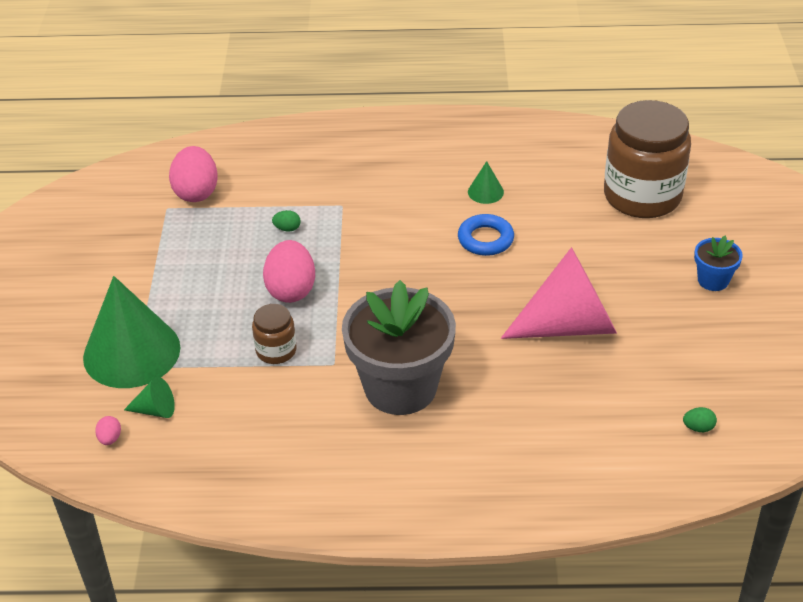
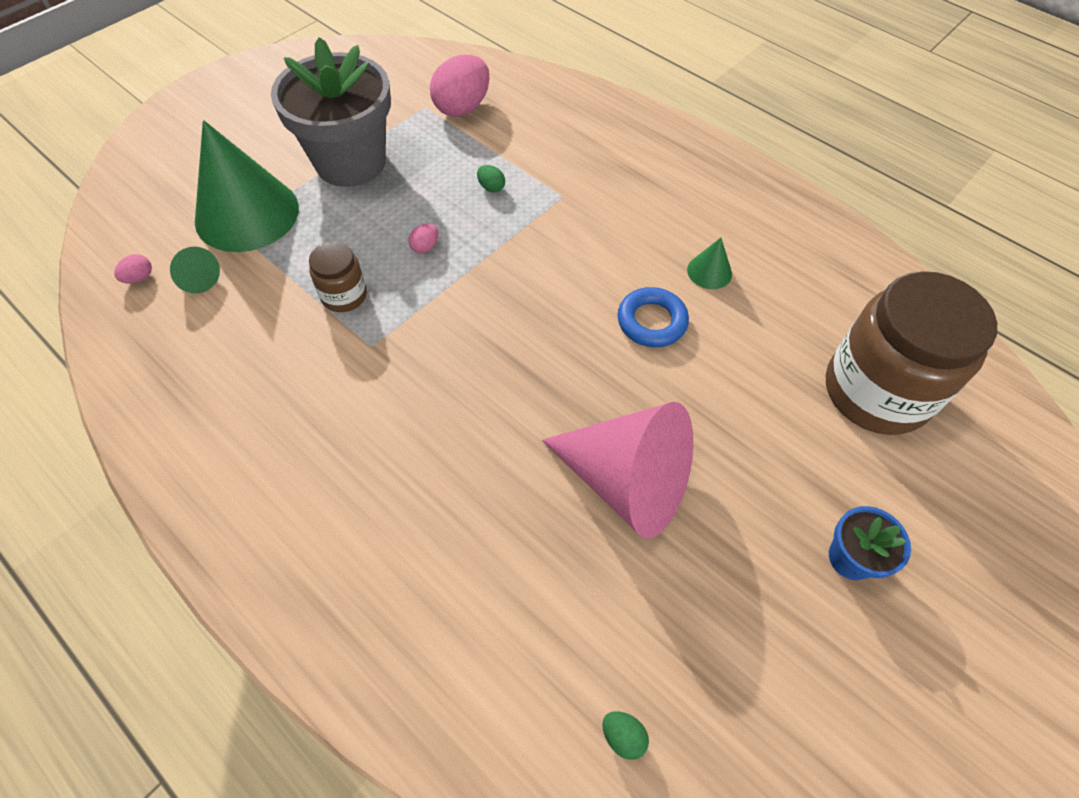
camera: 40 degrees right, 15 degrees up
pink egg [263,240,315,303] -> pink egg [408,224,438,253], size x0.43
grey flower pot [342,280,456,415] -> grey flower pot moved to [271,37,391,187]

